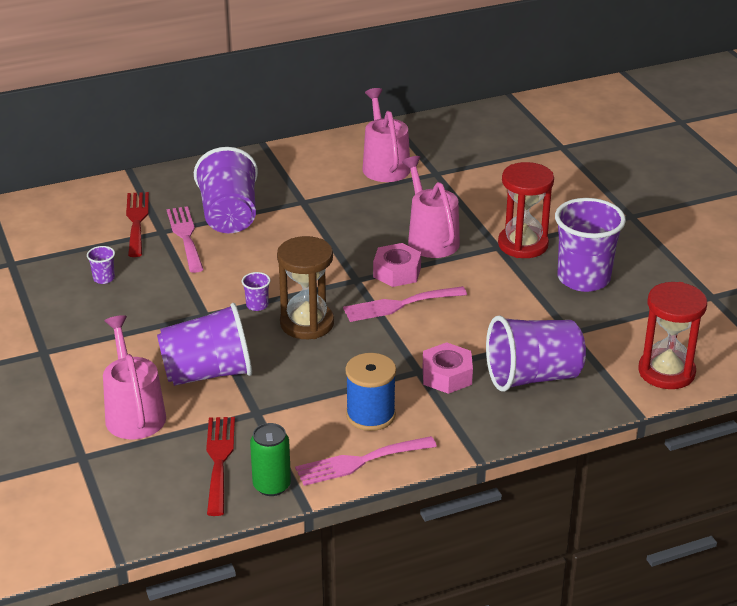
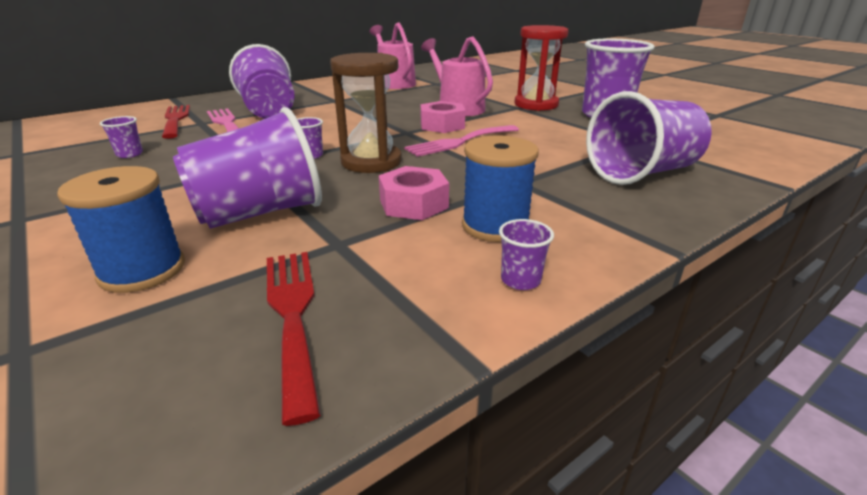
camera: 15 degrees left, 5 degrees down
pink watering can [103,315,166,439] -> blue spool [57,166,185,293]
green can [250,423,291,496] -> none
pink fork [295,436,437,486] -> purple cup [499,219,554,290]
pink nut [423,342,473,394] -> pink nut moved to [379,166,449,220]
red hourglass [638,282,707,389] -> none

